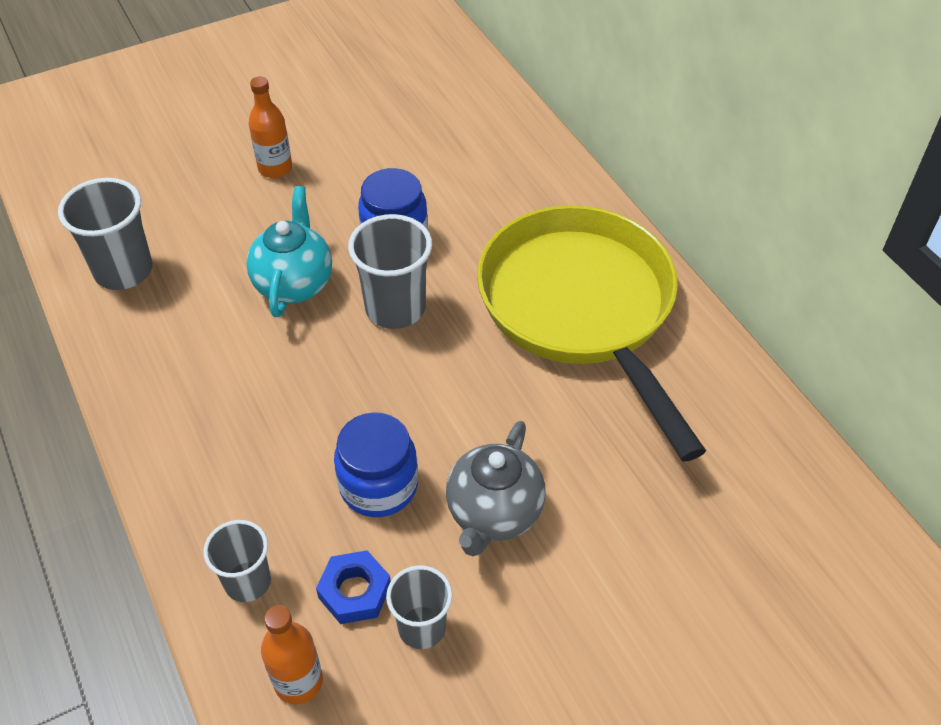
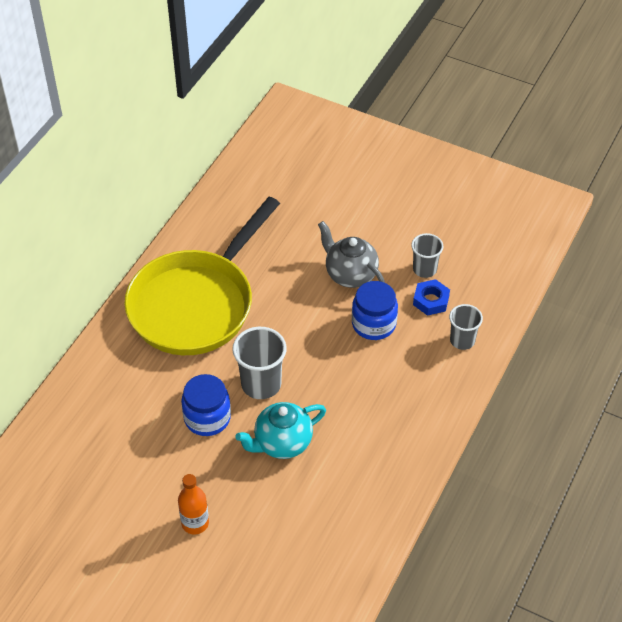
camera: 125 degrees left, 0 degrees up
grey cup [58,178,153,290] -> none
orange bottle [261,605,323,704] -> none
grey teapot [446,421,546,556] -> grey teapot turned 120 degrees counterclockwise [318,221,385,288]

